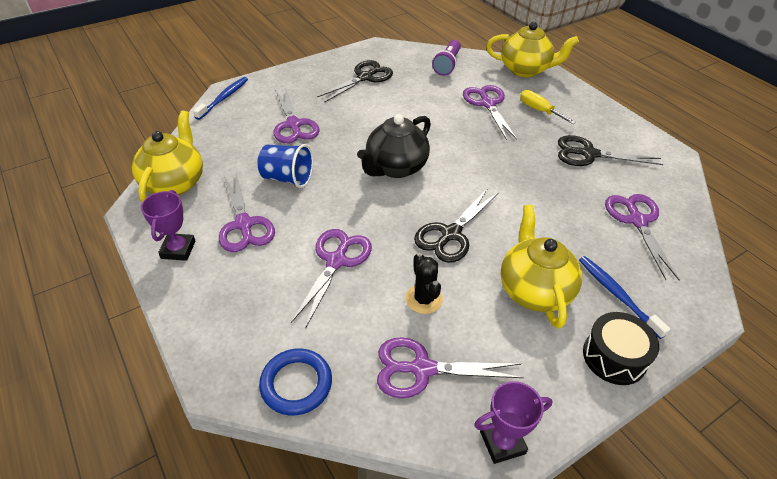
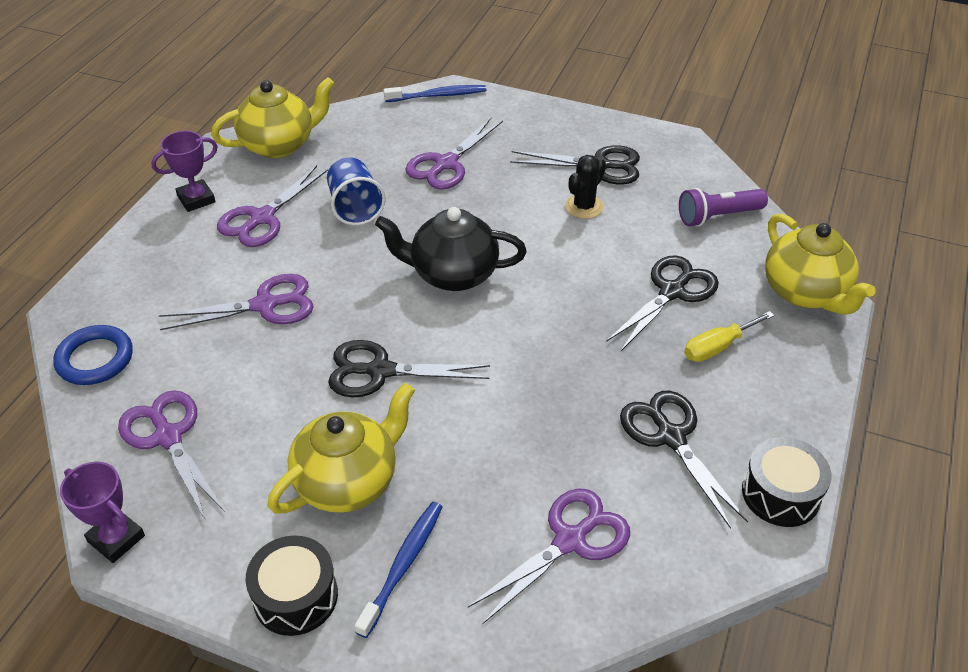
camera: 55 degrees right, 0 degrees up
black cactus [406,253,443,314] -> black cactus moved to [565,155,606,219]
purple scissors [463,85,517,140] -> black scissors [606,255,719,351]
yellow screwdriver [520,90,576,124] -> yellow screwdriver turned 135 degrees counterclockwise [684,311,774,362]
none -> black drum [742,437,831,527]

